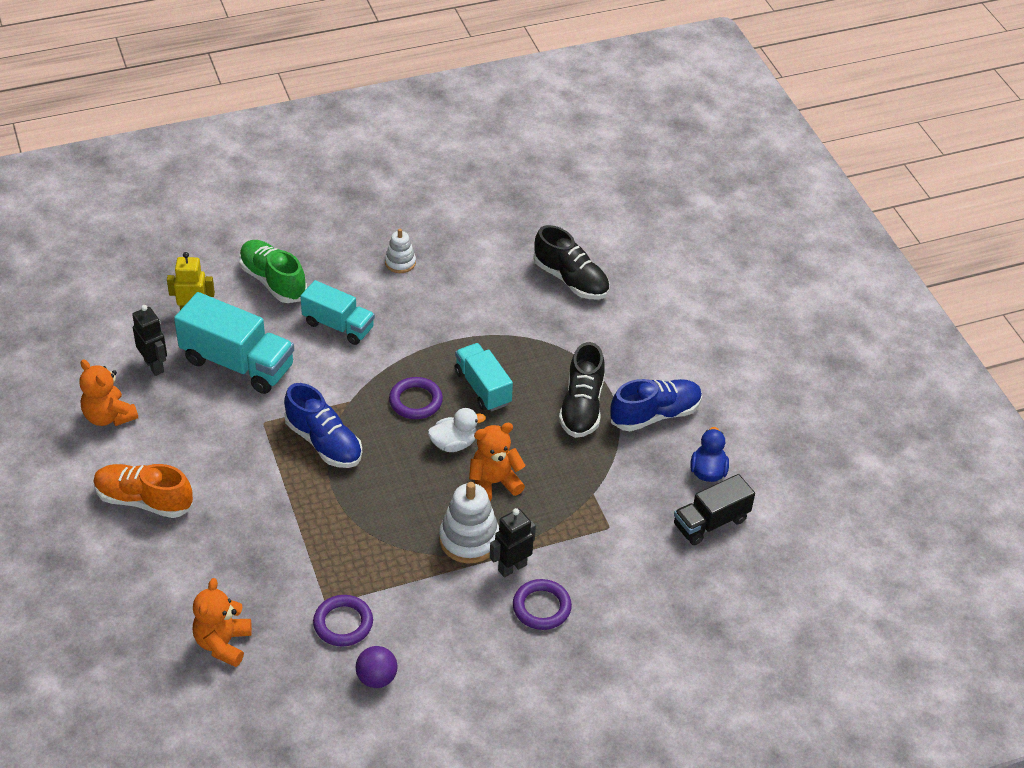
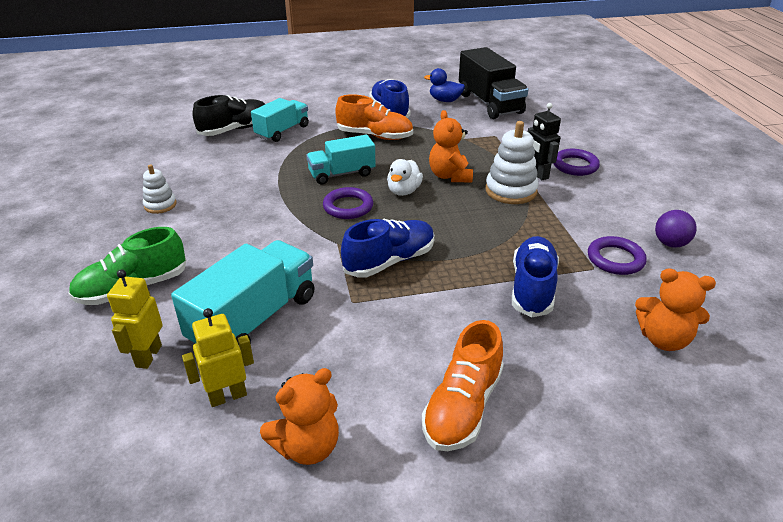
camera: 80 degrees left, 10 degrees down
black robot [132,305,167,376] -> yellow robot [182,308,254,407]
turquoise truck [300,280,375,345] -> turquoise truck moved to [251,98,309,142]
white duck [428,408,486,452] -> white duck turned 150 degrees counterclockwise [387,159,423,196]
black shoe [559,342,605,438] -> orange shoe [335,94,413,140]
black truck [674,474,755,545] -> black truck [459,47,528,119], size x1.55
none -> blue shoe [512,236,559,317]

